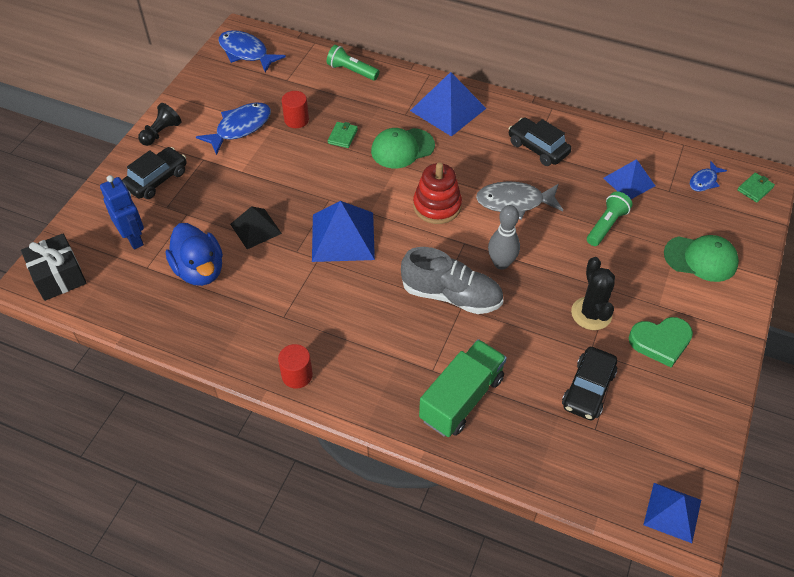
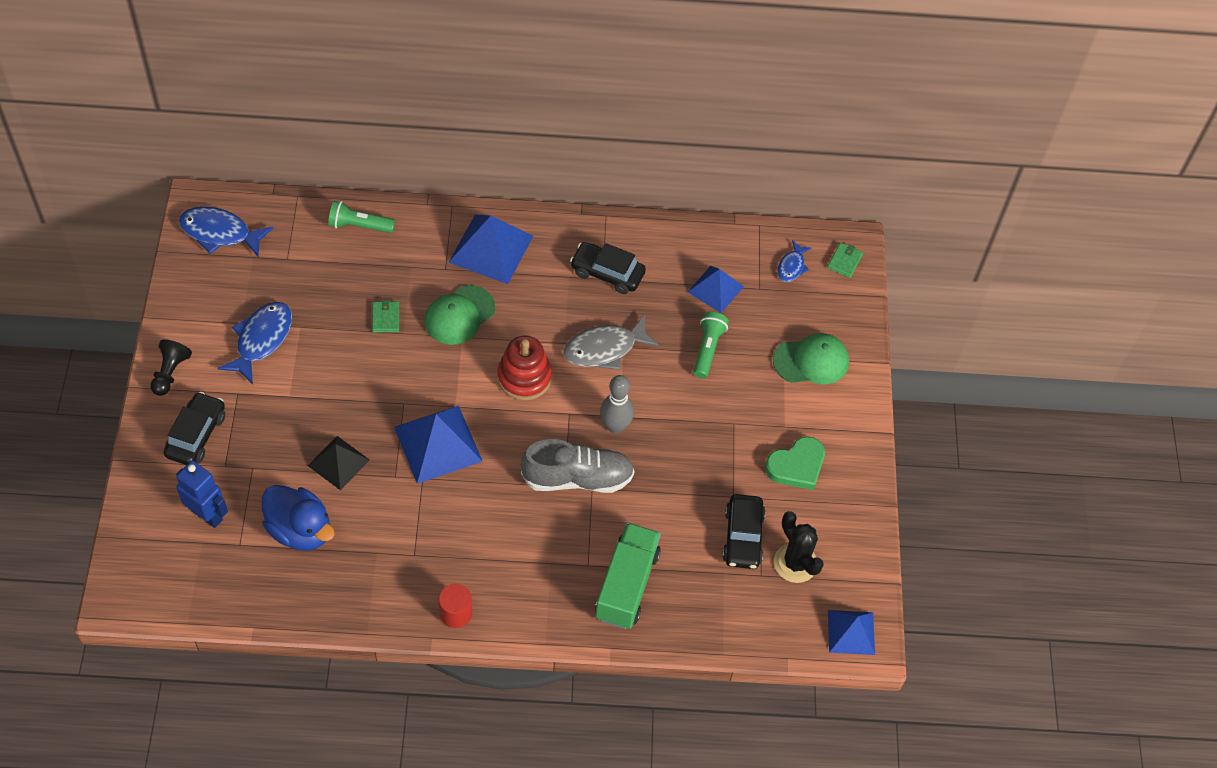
camera: 25 degrees left, 5 degrees up
black gift [21,234,87,301] -> none
red cylinder [282,91,309,128] -> none
black cactus [571,257,615,330] -> black cactus moved to [774,511,824,583]

